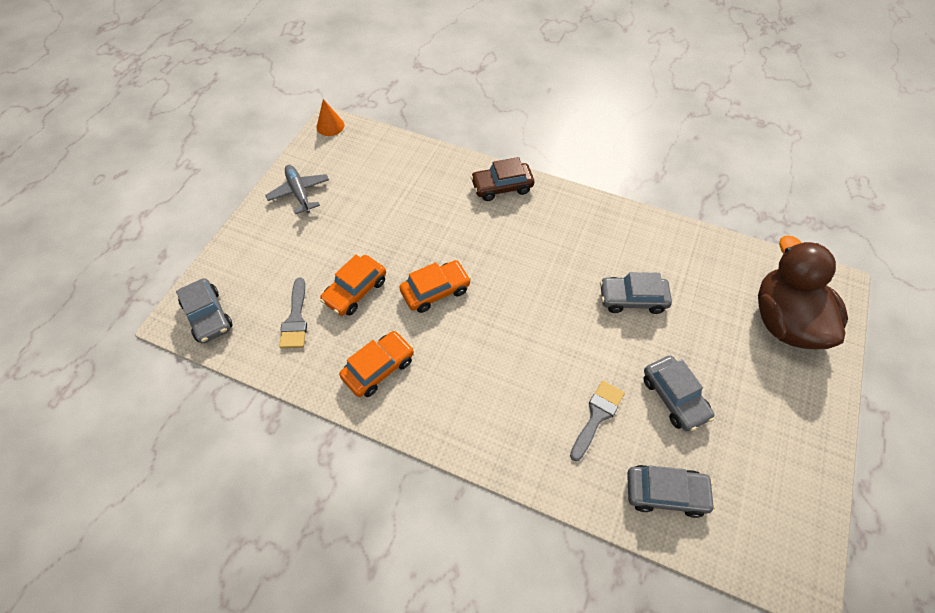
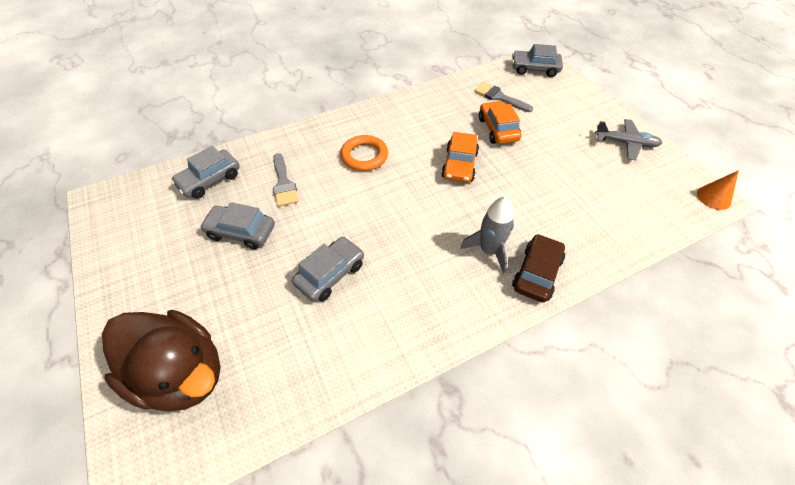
camera: 130 degrees right, 5 degrees down
orange car [339,331,414,397] -> none
none -> orange ring [340,135,388,171]
none -> grey rocket [461,196,514,273]

